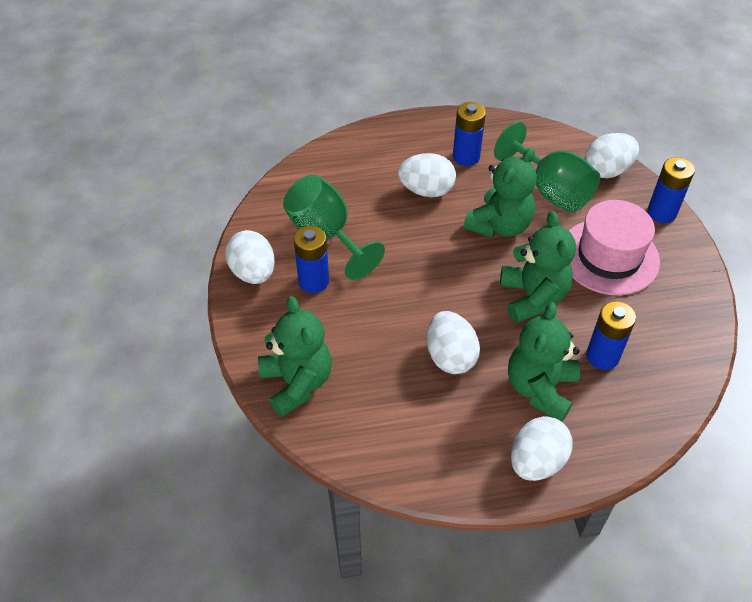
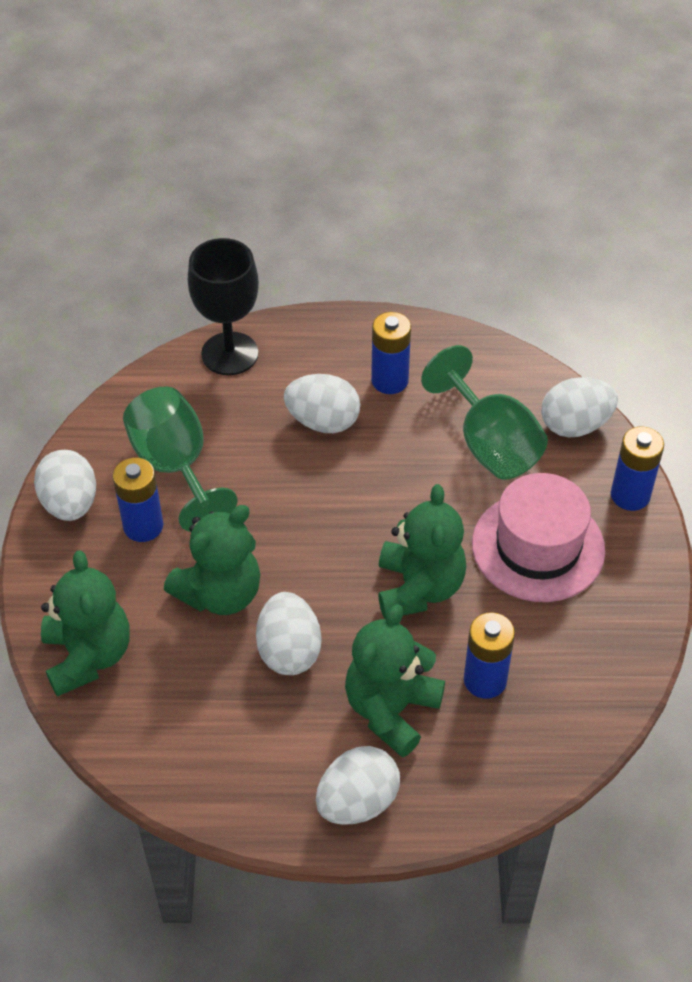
camera: 10 degrees right, 0 degrees up
green teddy bear [463,148,537,238] -> green teddy bear moved to [164,505,261,615]
none -> black goblet [188,238,259,375]

